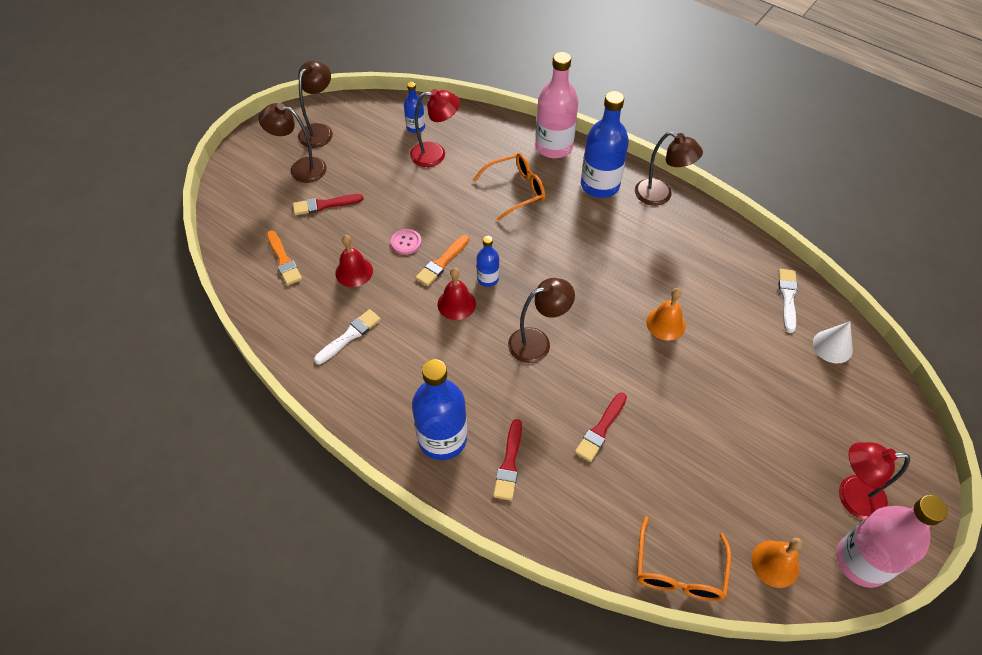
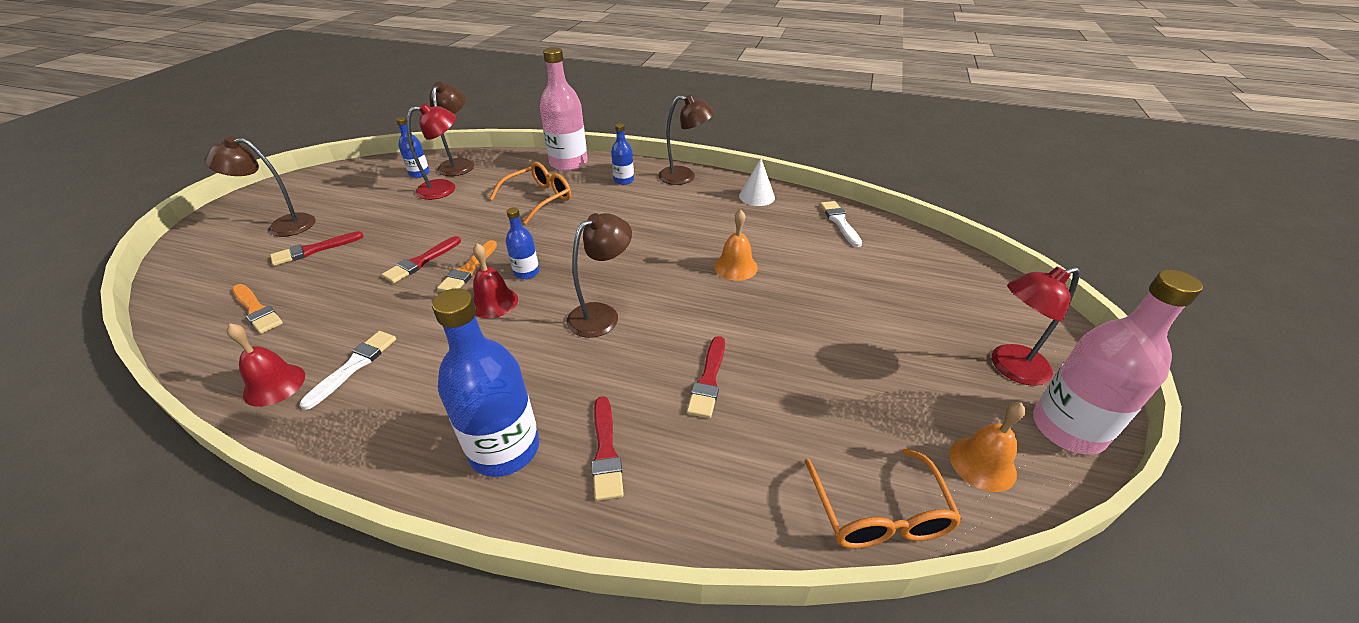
camera: 20 degrees left, 15 degrees down
brown lamp [298,61,333,148] -> brown lamp moved to [429,82,474,176]
red bell [335,235,373,287] -> red bell moved to [227,323,305,407]
pink button [391,229,422,255] -> red brush [382,236,461,283]
blue bottle [581,91,629,198] -> blue bottle [611,123,634,185], size x0.51
white cone [813,321,853,363] -> white cone moved to [739,159,775,206]

